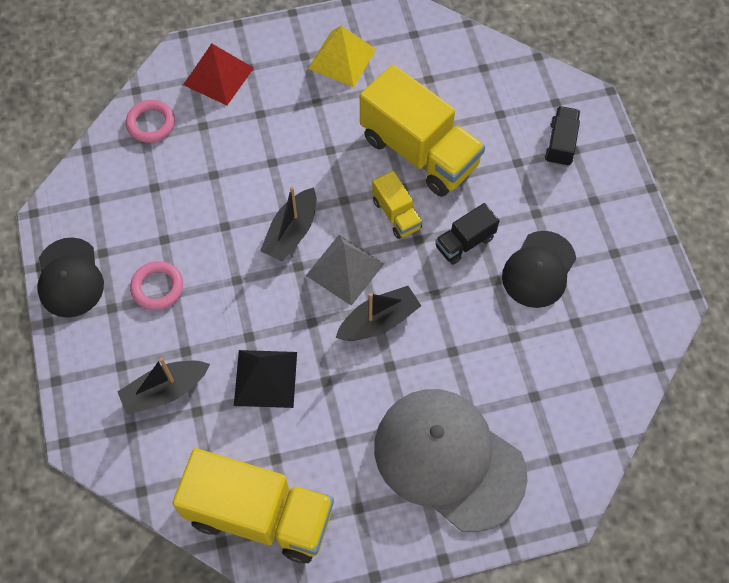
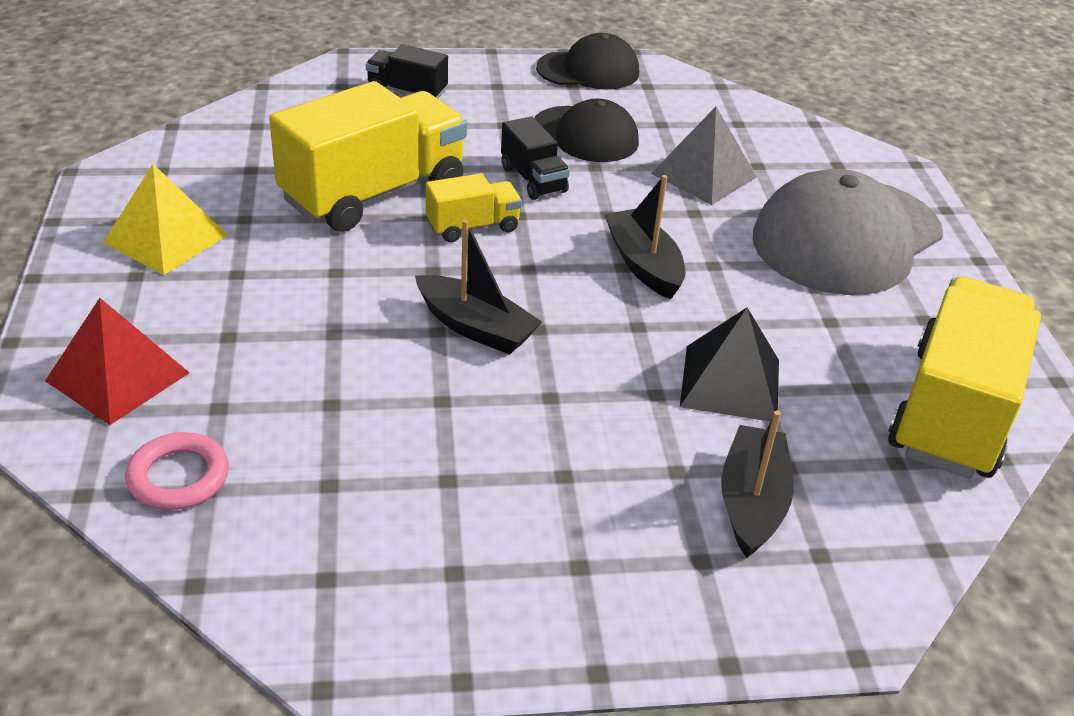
camera: 85 degrees left, 25 degrees down
black cap [37,237,104,318] -> black cap moved to [536,33,639,89]
black boat [118,357,210,415] -> black boat turned 150 degrees counterclockwise [721,410,794,558]
pink ring [130,261,183,310] -> none
grey pyramid [306,235,384,306] -> grey pyramid moved to [651,107,757,205]

